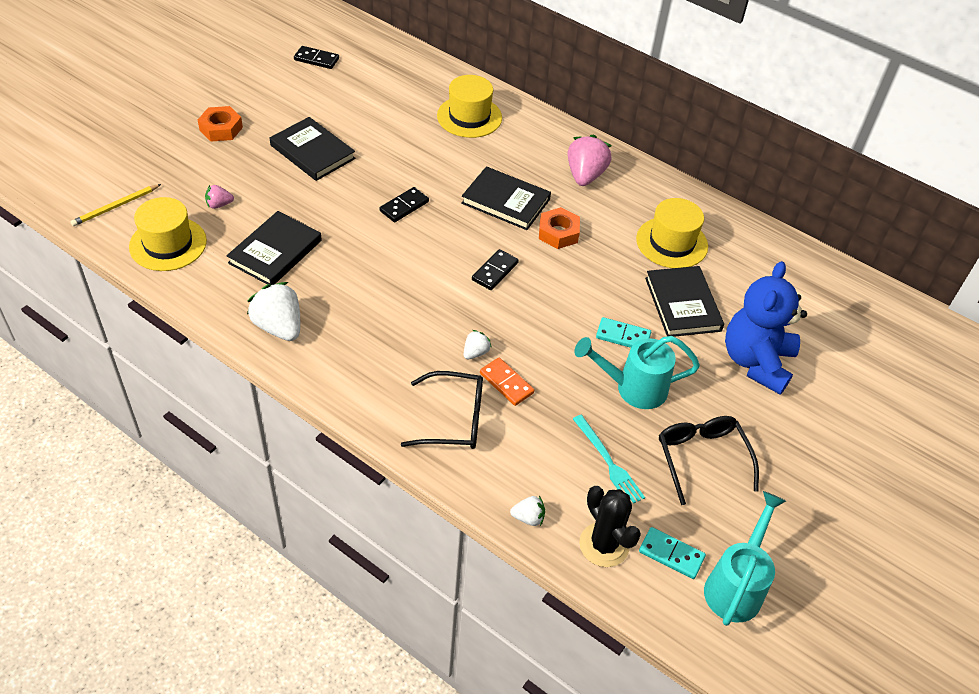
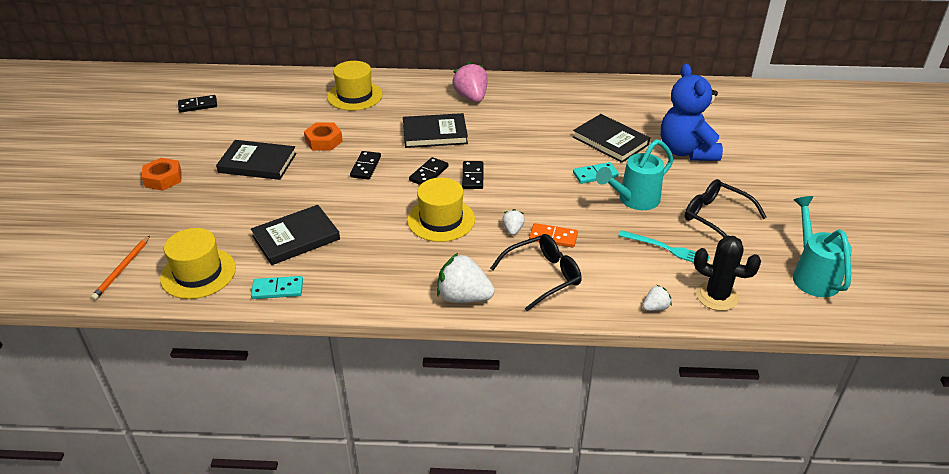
camera: 30 degrees left, 10 degrees down
yellow pencil [70,184,161,226] -> orange pencil [91,236,150,300]
pink strawberry [205,185,234,209] -> none
black book [226,211,322,285] -> black book turned 60 degrees clockwise [251,205,340,265]
white strawberry [247,282,300,341] -> white strawberry moved to [437,253,495,303]
orange nut [539,207,580,249] -> orange nut moved to [304,123,343,151]
yellow hat [636,198,708,268] -> yellow hat moved to [407,177,475,242]
turquoise domino [639,527,706,579] -> turquoise domino moved to [251,276,303,299]
none -> black domino [409,157,448,185]

